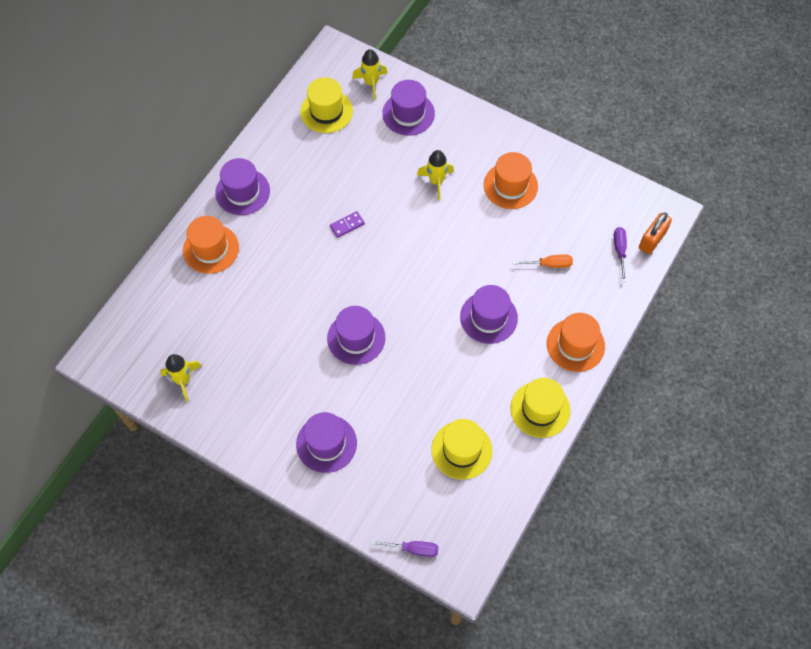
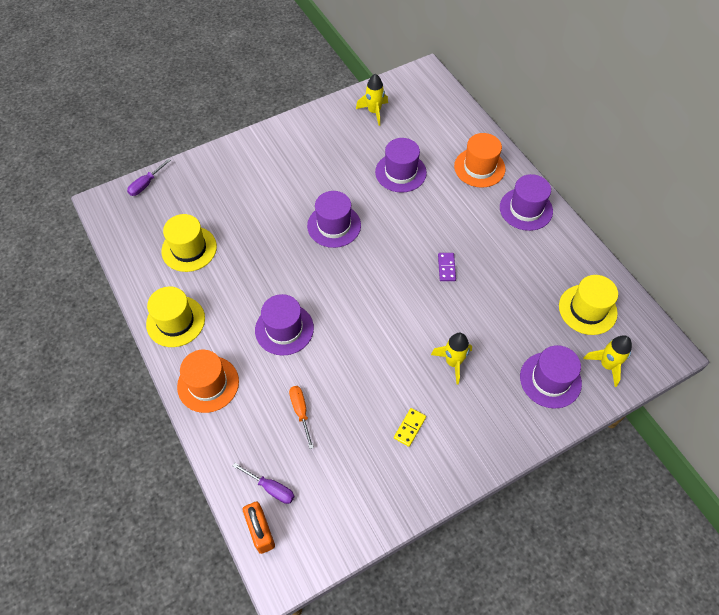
camera: 120 degrees right, 5 degrees down
purple hat [296,412,357,473] -> purple hat moved to [375,138,427,193]
orange hat [484,152,538,209] -> yellow domino [394,408,426,447]
orange screwdriver [512,255,573,268] -> orange screwdriver turned 135 degrees clockwise [289,386,314,449]

